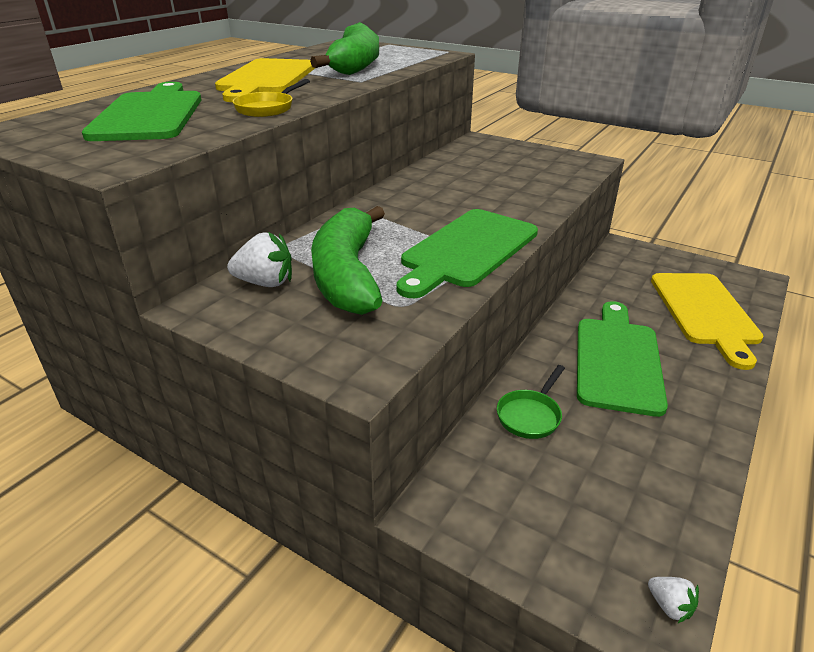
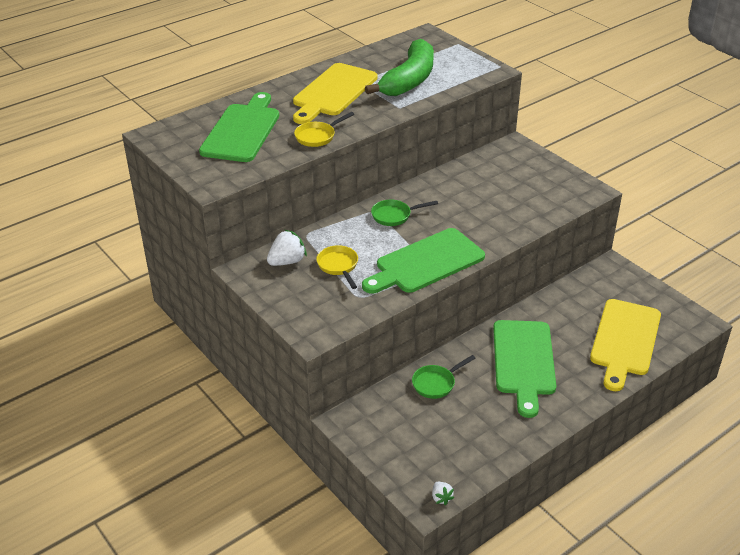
camera: 20 degrees right, 5 degrees up
white strawberry [227,232,292,287] -> white strawberry turned 60 degrees counterclockwise [267,229,307,266]
green banana [311,206,385,315] -> yellow pan [316,245,358,289]
green cutting board [577,301,668,417] -> green cutting board turned 150 degrees clockwise [493,320,556,418]
none -> green pan [371,200,438,226]

